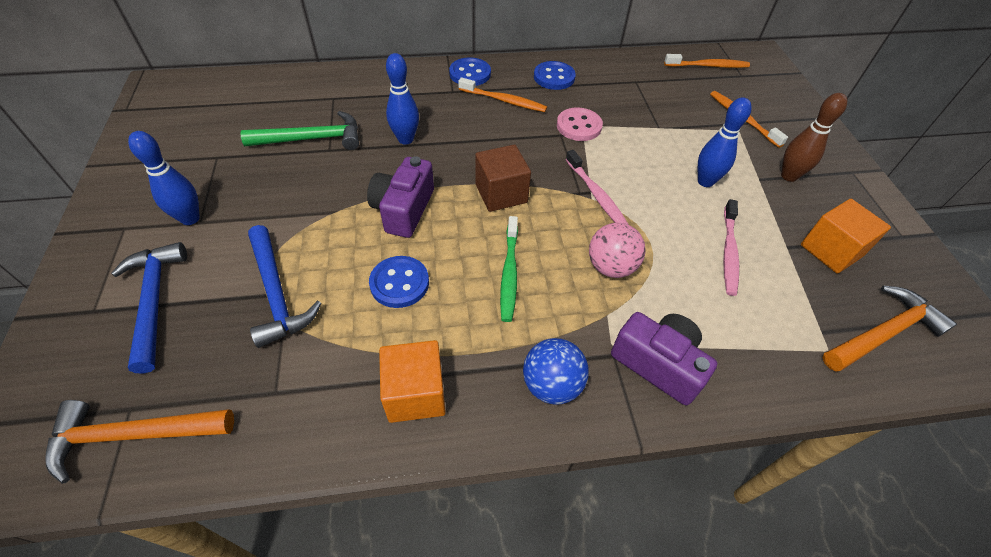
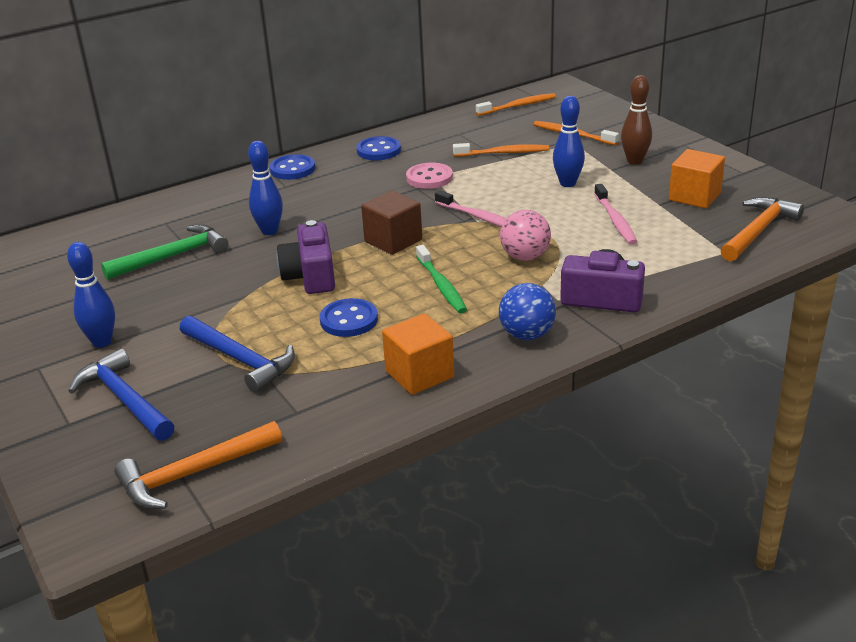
camera: 20 degrees left, 20 degrees down
orange toothbrush [458,77,547,112] -> orange toothbrush moved to [453,143,549,157]

